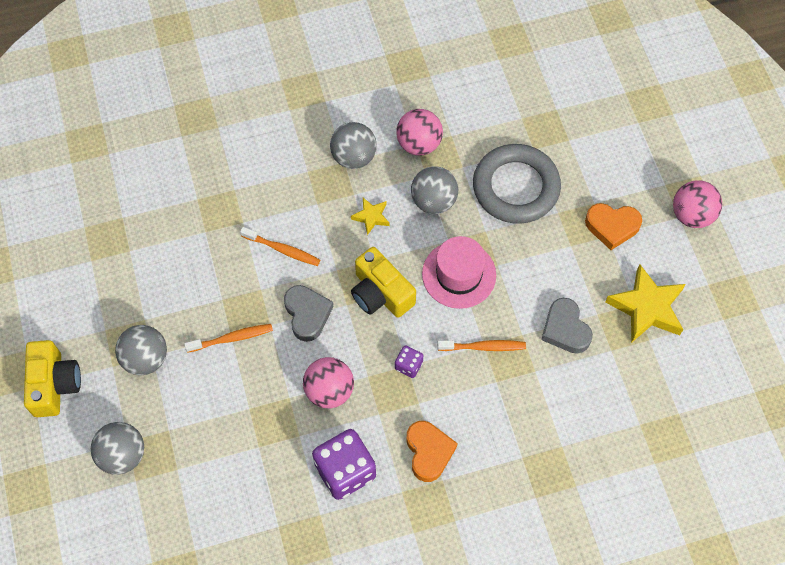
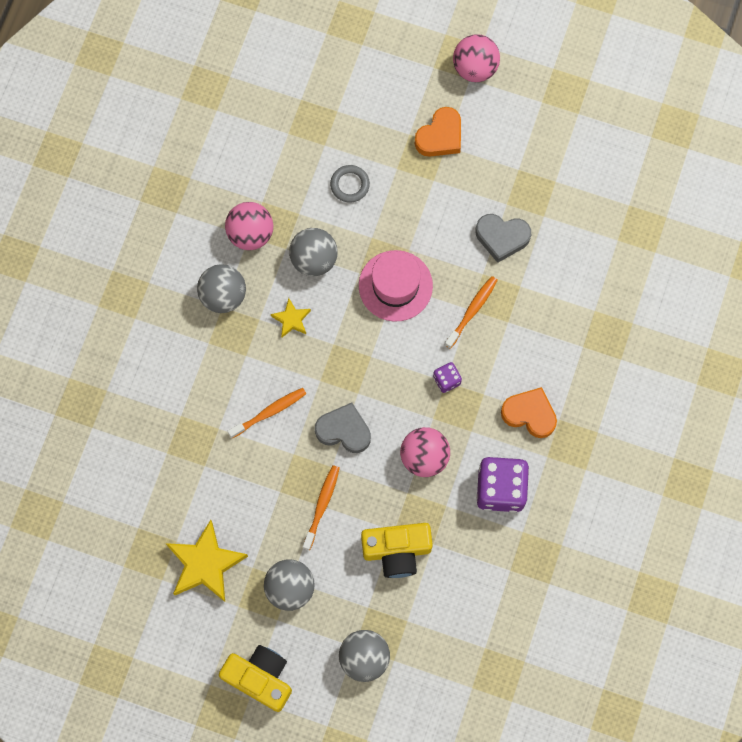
camera: 55 degrees left, 10 degrees up
yellow camera [351,247,416,318] -> yellow camera moved to [361,523,433,578]
grey ring [473,144,561,224] -> grey ring [330,165,370,203], size x0.44
yellow star [605,264,686,343] -> yellow star moved to [165,520,248,602]

